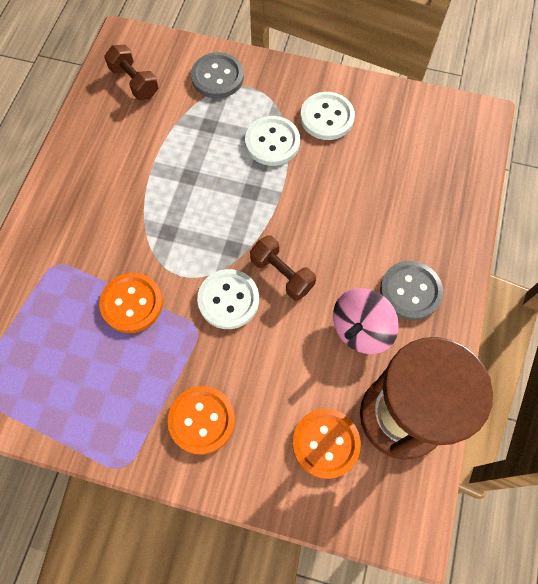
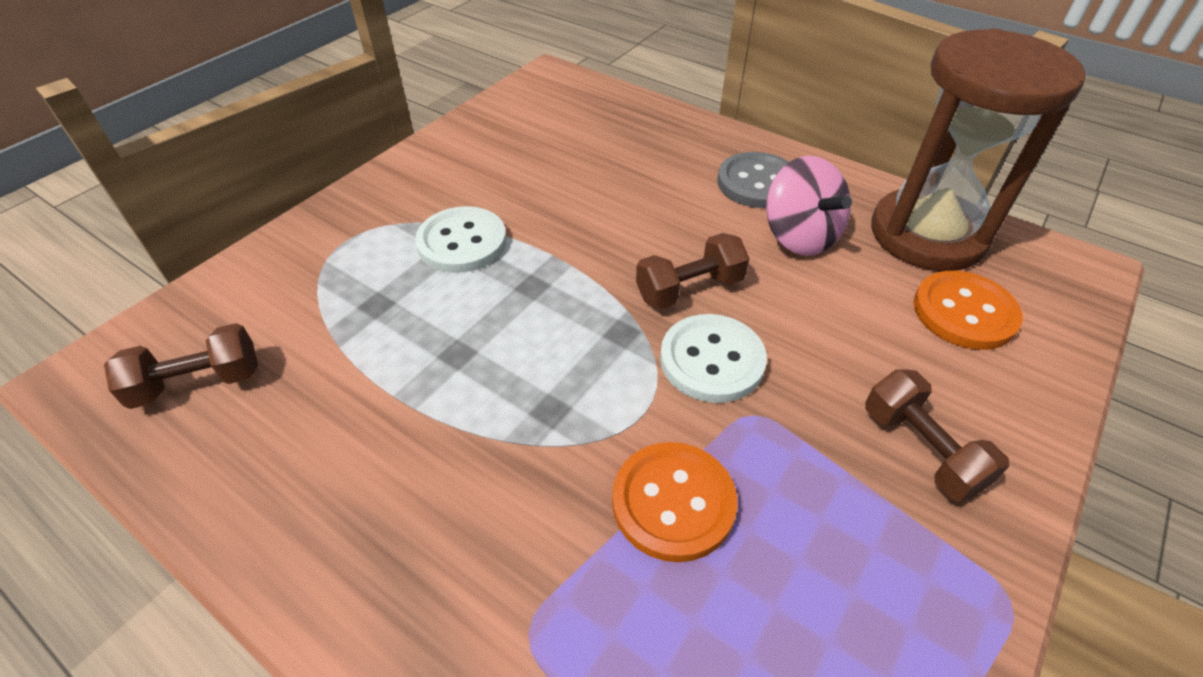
camera: 70 degrees left, 20 degrees down
orange button [168,386,235,455] -> brown dumbbell [865,370,1009,502]
grey button [191,52,244,98] -> none
white button [300,92,355,140] -> none

